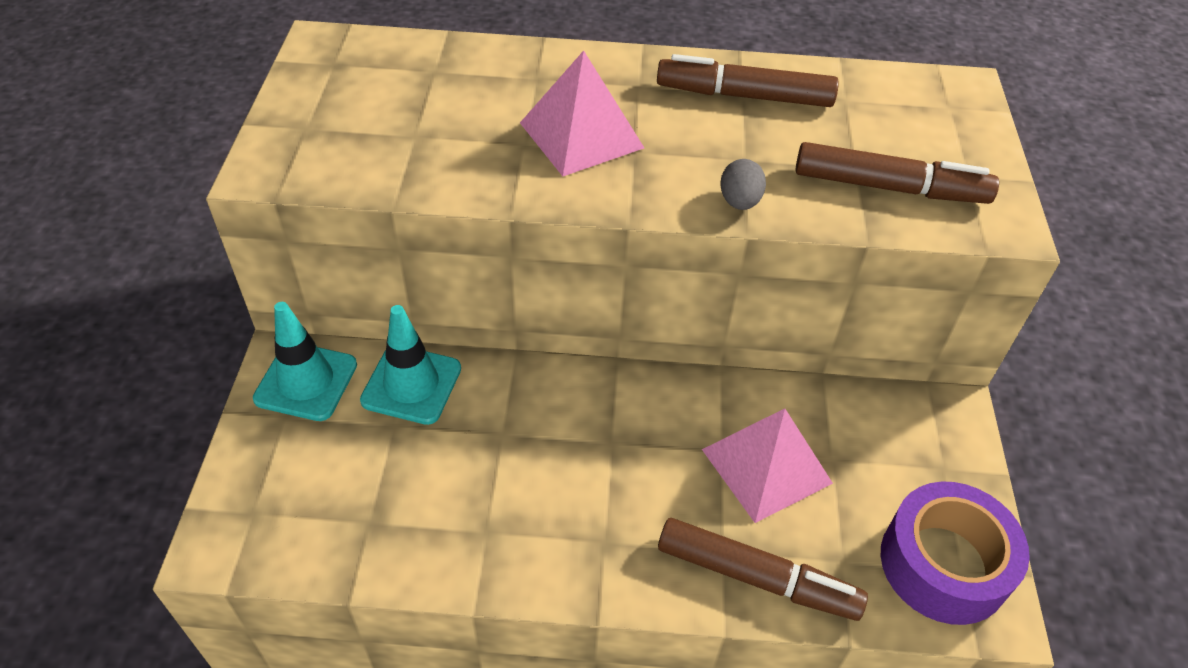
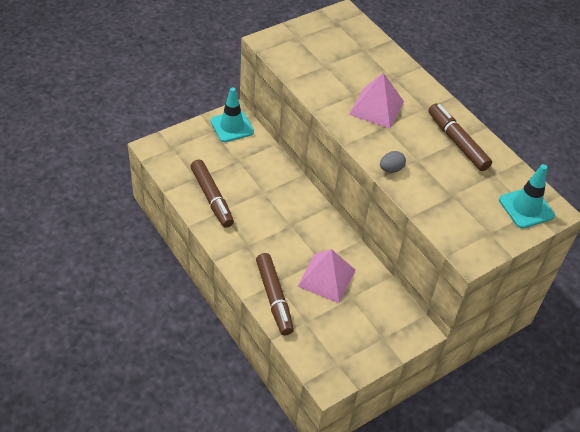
camera: 50 degrees right, 0 degrees up
turquoise traffic cone [360,305,461,425] -> turquoise traffic cone moved to [499,164,555,229]
brown marker [795,142,999,204] -> brown marker moved to [190,160,234,228]
purple tape [881,482,1030,625] -> none

